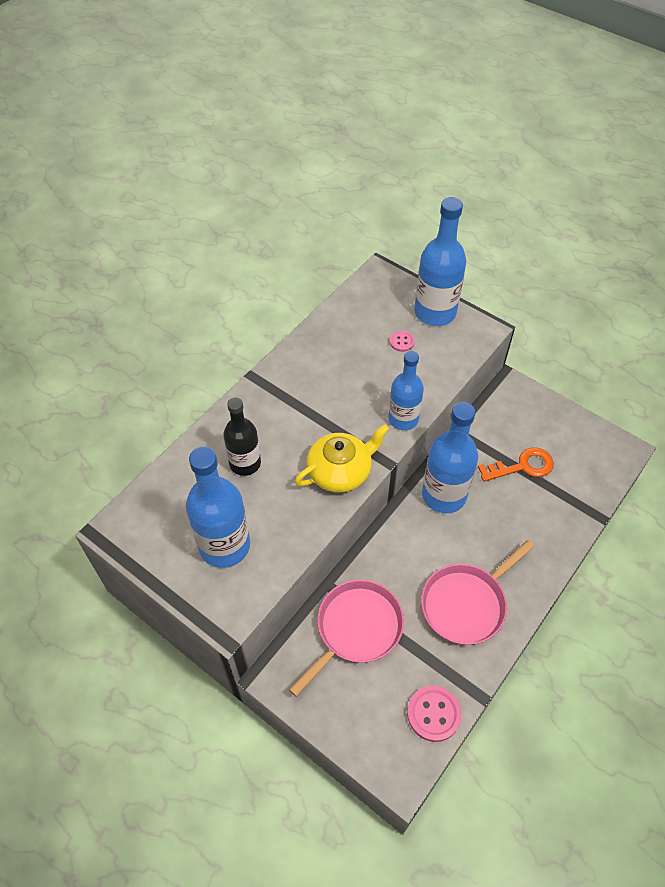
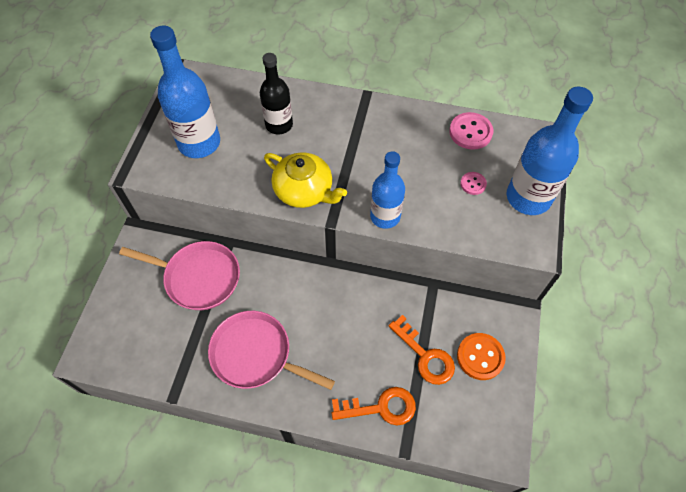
camera: 65 degrees right, 5 degrees up
pink button [407,686,461,742] -> pink button moved to [449,112,493,150]
blue bottle [422,402,478,513] -> none
none -> orange key [331,387,416,425]
none -> orange button [457,333,506,380]

